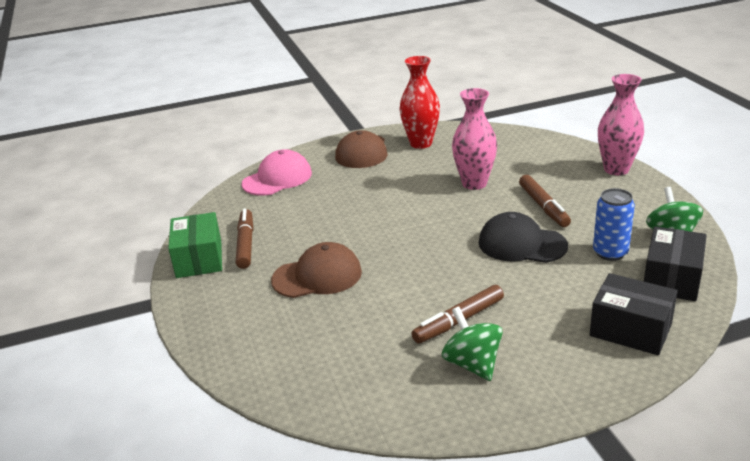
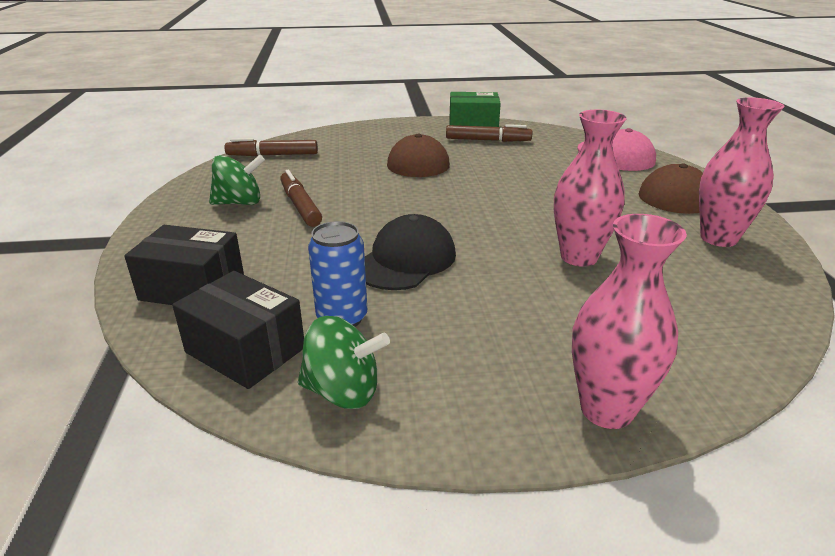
camera: 100 degrees right, 0 degrees up
red vase [399,56,440,149] -> pink vase [699,97,784,247]
brown marker [519,175,571,227] -> brown marker moved to [225,138,318,156]
black box [590,273,678,355] -> black box turned 60 degrees clockwise [124,225,244,305]

